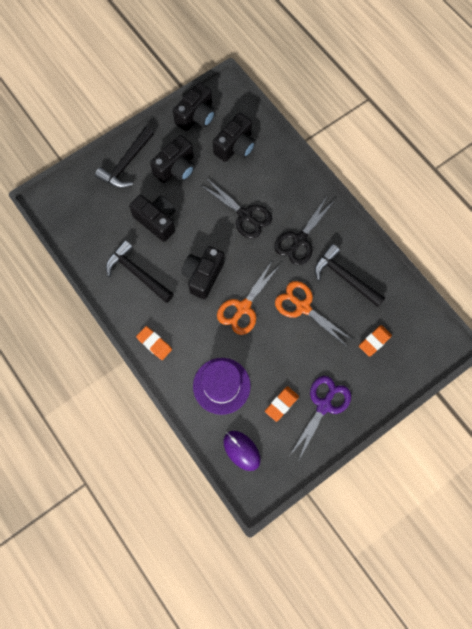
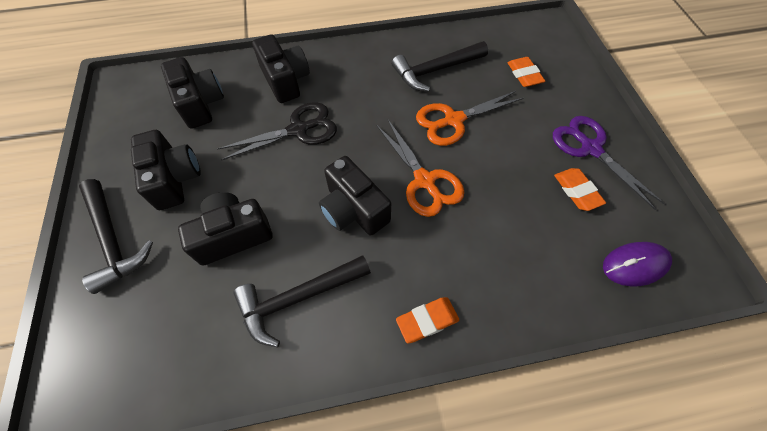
camera: 65 degrees left, 10 degrees down
black camera [173,82,215,131] -> black camera moved to [252,35,310,103]
purple hat [193,358,251,415] -> none
black scissors [274,198,335,265] -> none

